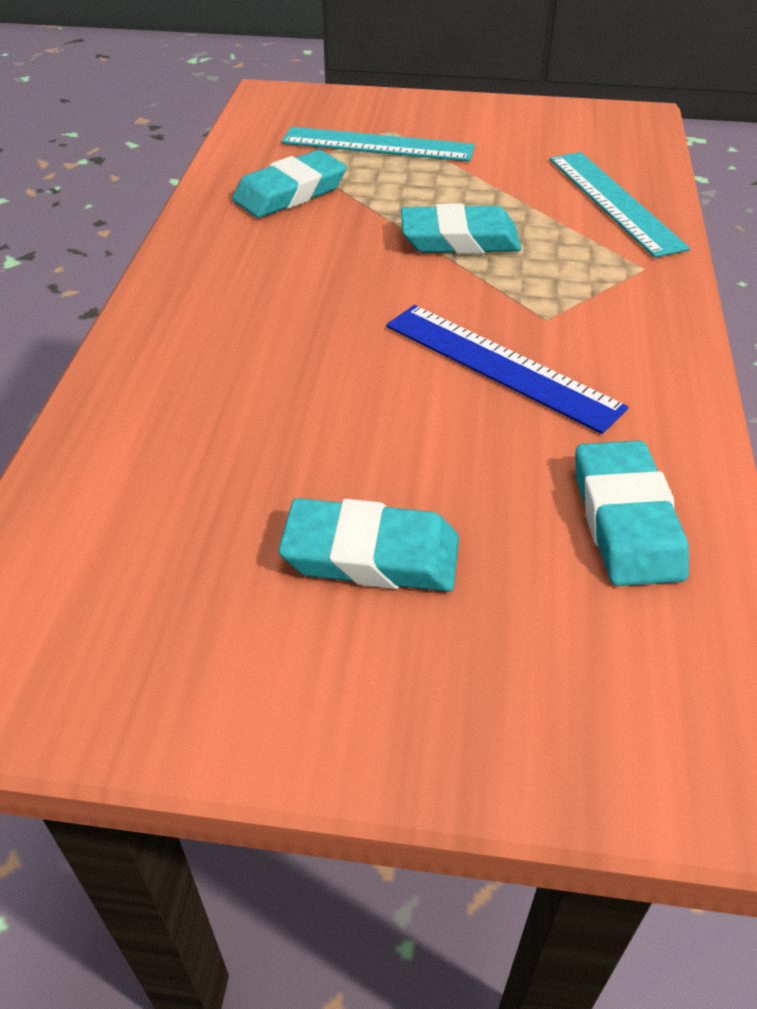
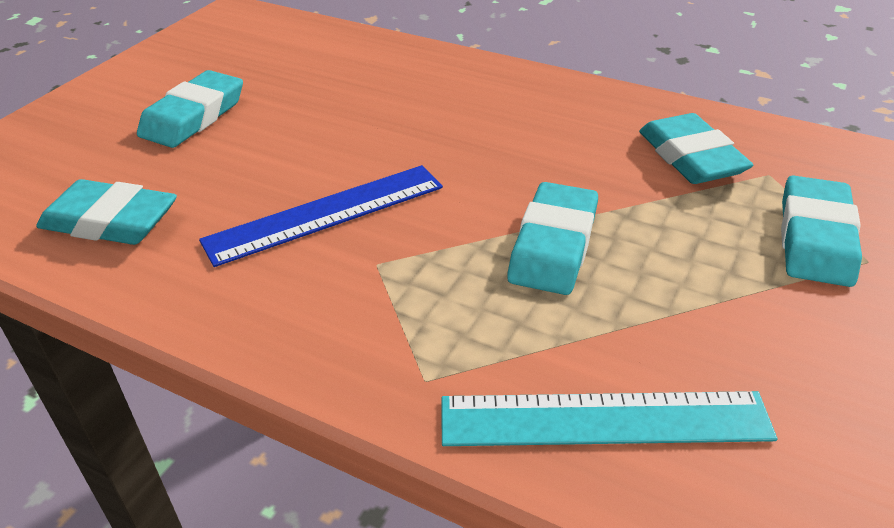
camera: 110 degrees right, 5 degrees down
turquoise ruler [281,127,475,162] -> turquoise eraser [781,175,862,287]

